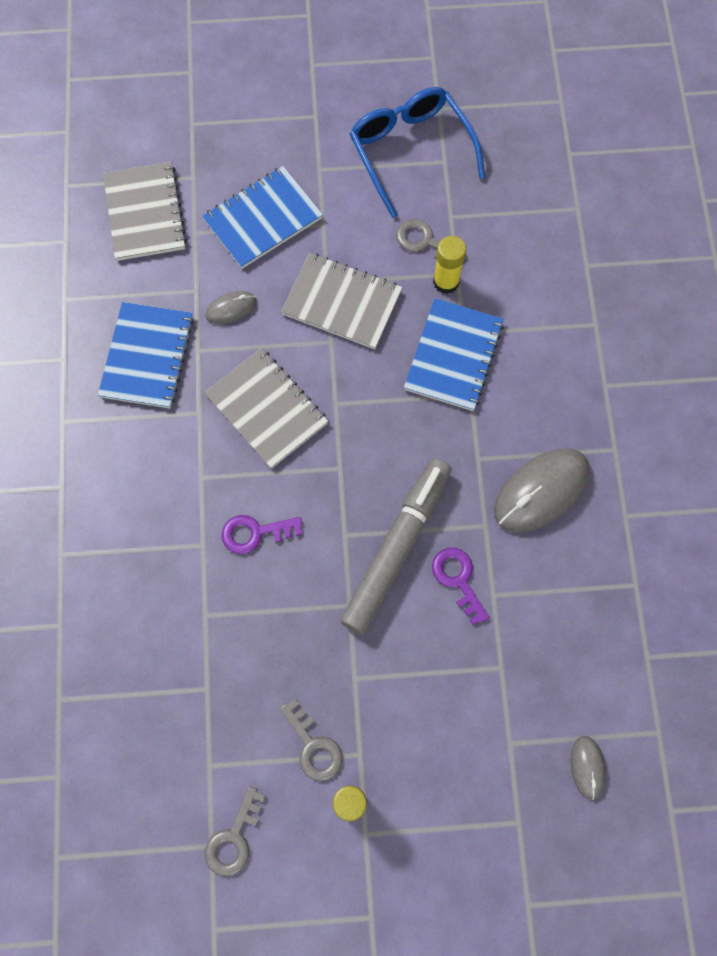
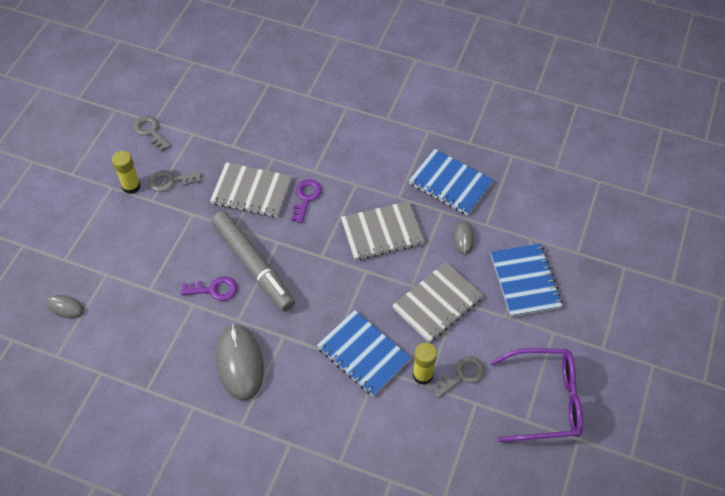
camera: 115 degrees right, 15 degrees down
grey notebook [103,162,187,261] -> grey notebook moved to [210,162,292,217]
blue glasses [350,87,485,218] -> purple glasses [490,348,583,442]

